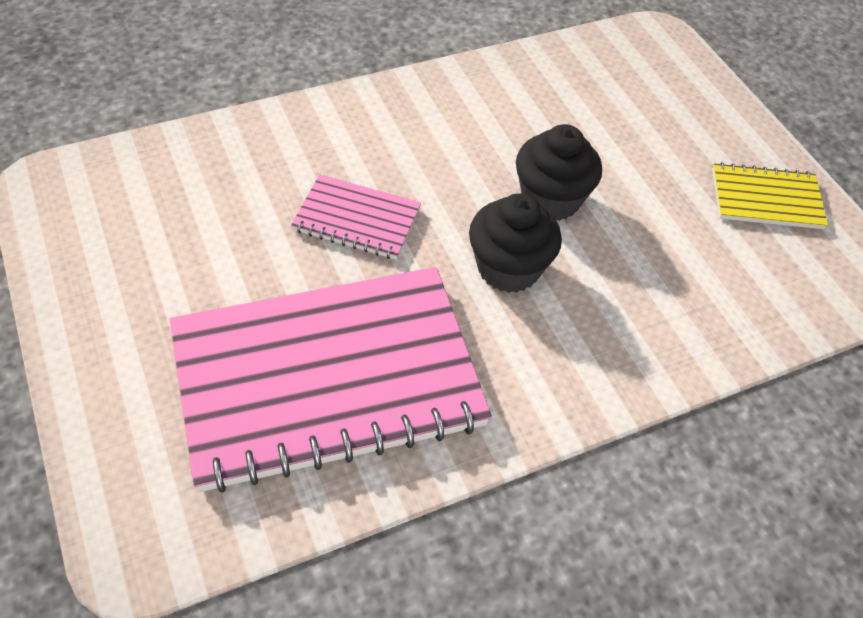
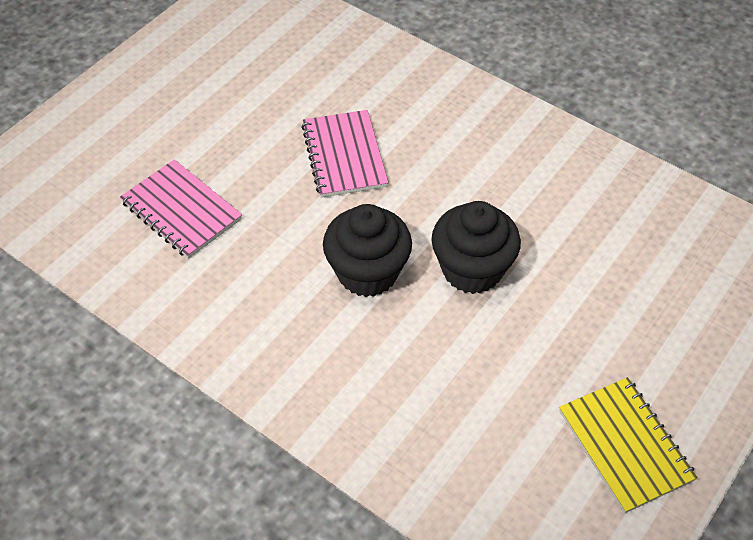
camera: 65 degrees right, 0 degrees up
pink notebook [170,267,492,493] -> pink notebook [120,159,242,259], size x0.45

